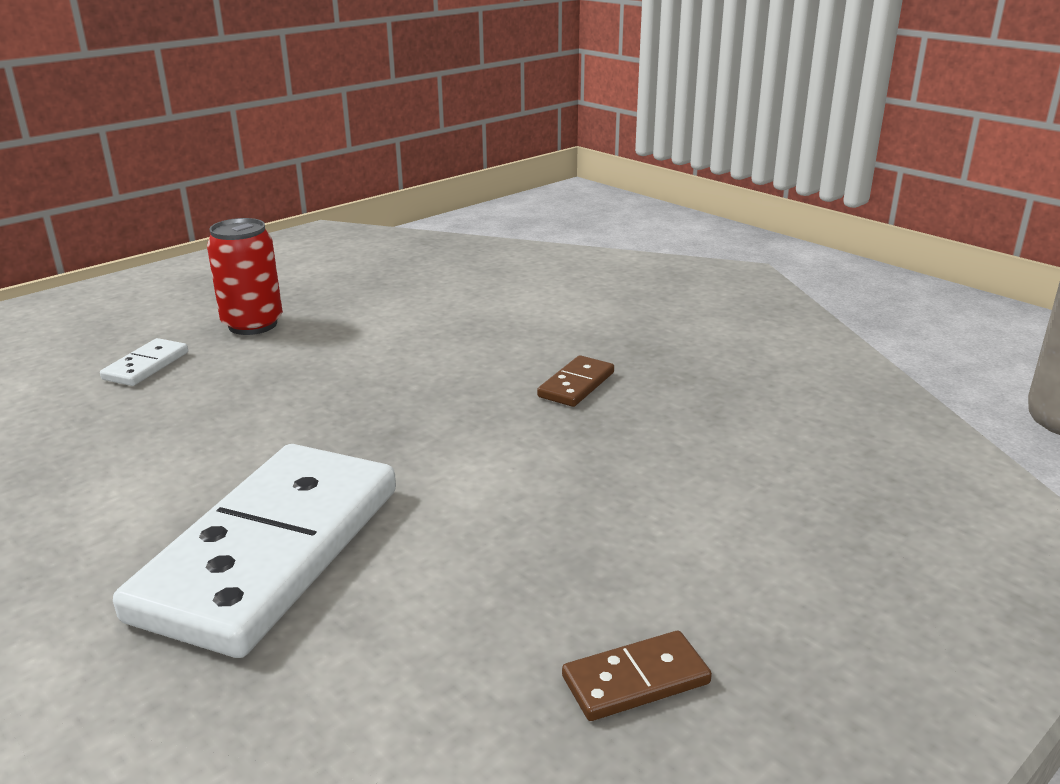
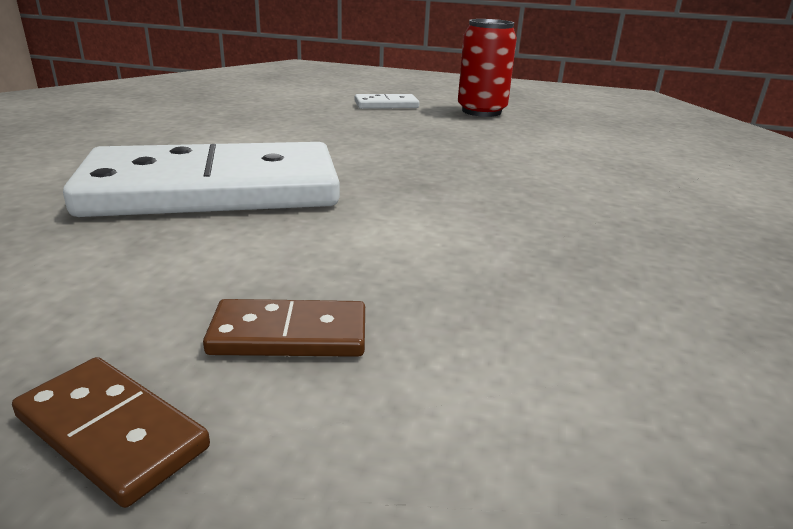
camera: 55 degrees right, 0 degrees up
brown domino [537,355,614,407] -> brown domino moved to [203,299,365,357]

